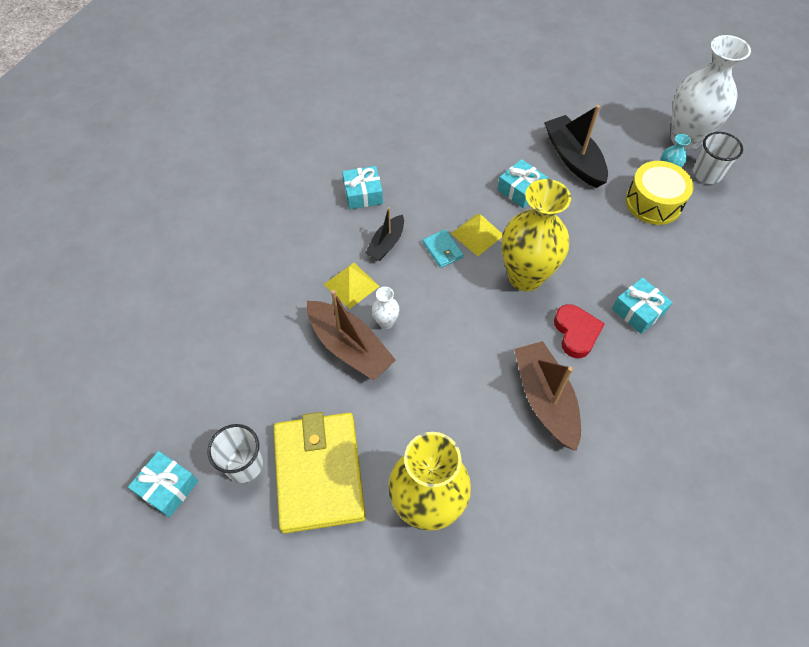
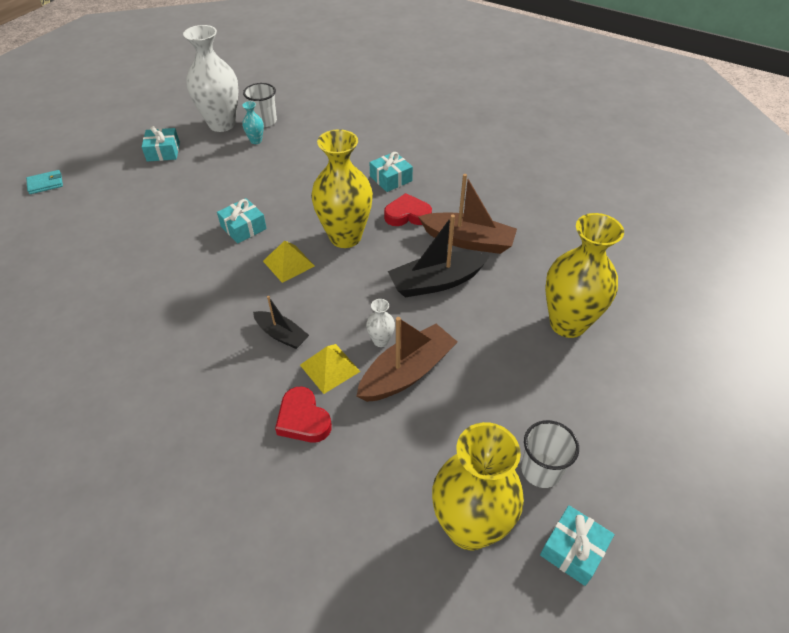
camera: 85 degrees left, 10 degrees down
yellow wallet [273,412,366,533] -> none
turquoise gift [342,166,383,209] -> turquoise gift moved to [142,126,180,162]
turquoise wallet [423,229,464,268] -> turquoise wallet moved to [26,170,63,194]
brown boat [514,341,581,451] -> brown boat turned 150 degrees counterclockwise [418,174,517,254]
black boat [544,105,608,188] -> black boat moved to [388,215,490,298]
yellow drum [626,161,694,225] -> none
none -> red heart [275,387,332,443]
none -> yellow vase [432,422,524,550]

